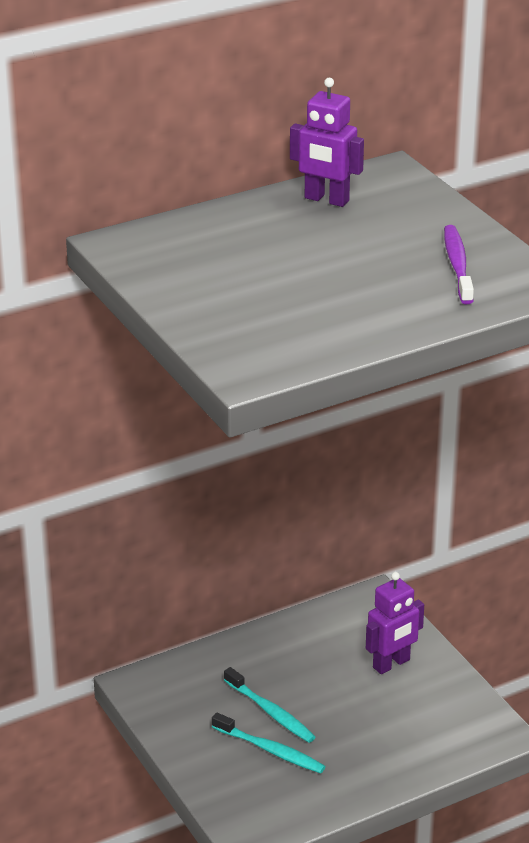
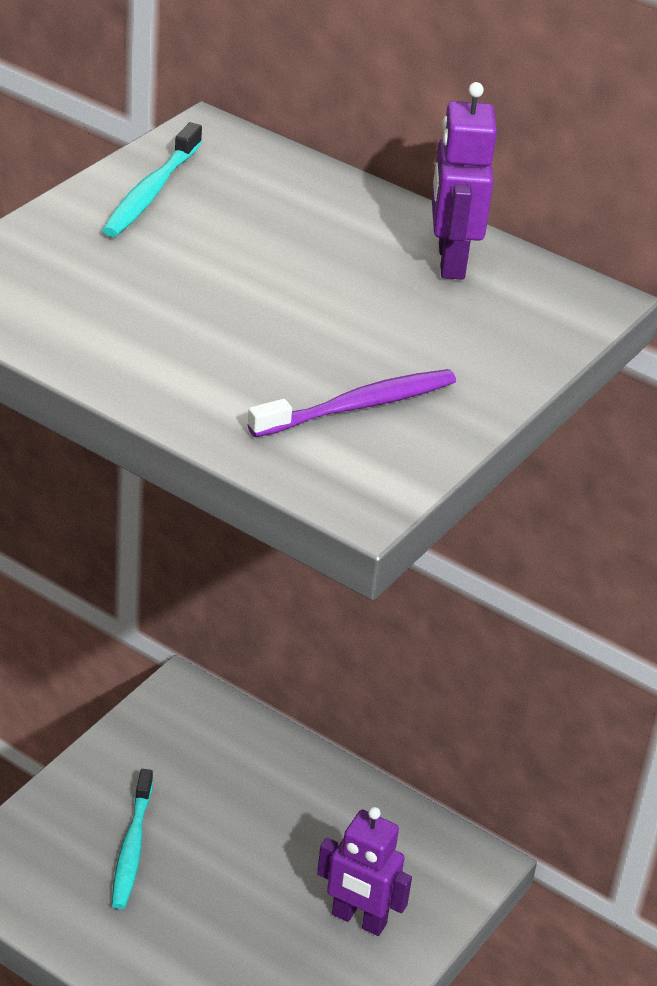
camera: 60 degrees right, 5 degrees up
turquoise toothbrush [224,667,315,743] -> turquoise toothbrush moved to [102,122,202,237]

